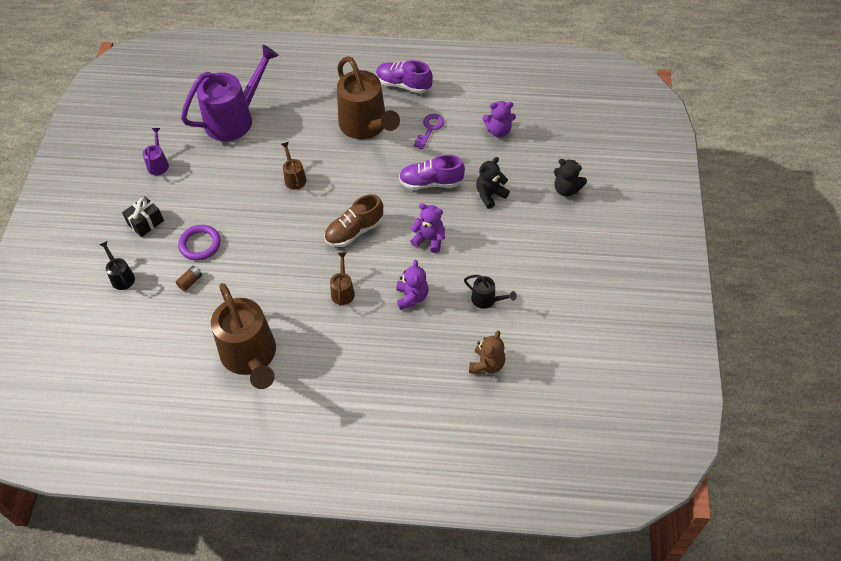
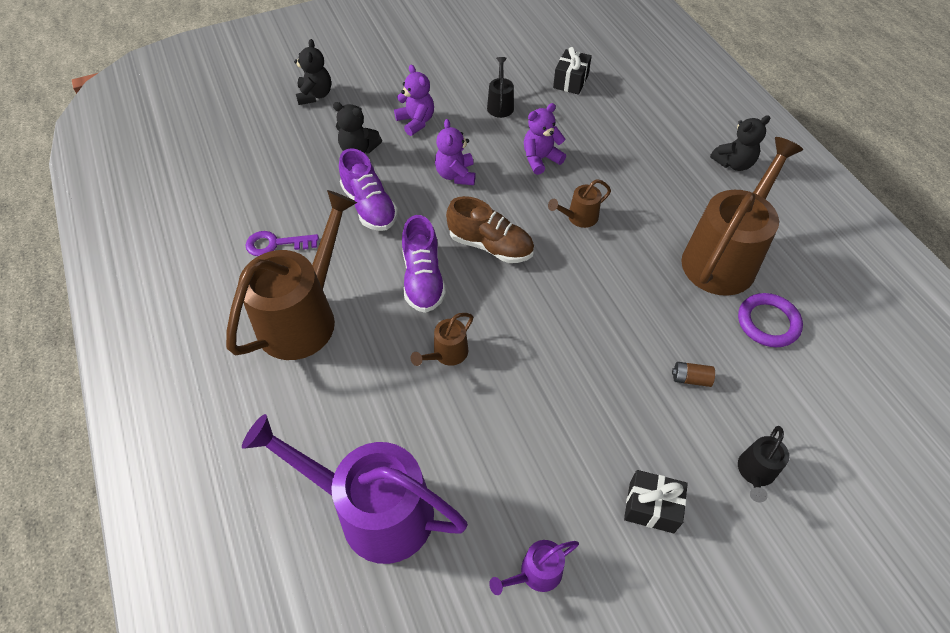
camera: 120 degrees left, 0 degrees up
purple ring [178,225,221,260] -> purple ring moved to [738,293,803,347]
purple shoe [376,60,433,93] -> purple shoe moved to [402,215,446,313]
brown teddy bear [469,331,505,375] -> black gift [553,47,592,95]
purple teddy bear [482,101,516,137] -> purple teddy bear moved to [394,65,434,136]
none -> black teddy bear [710,115,770,171]

